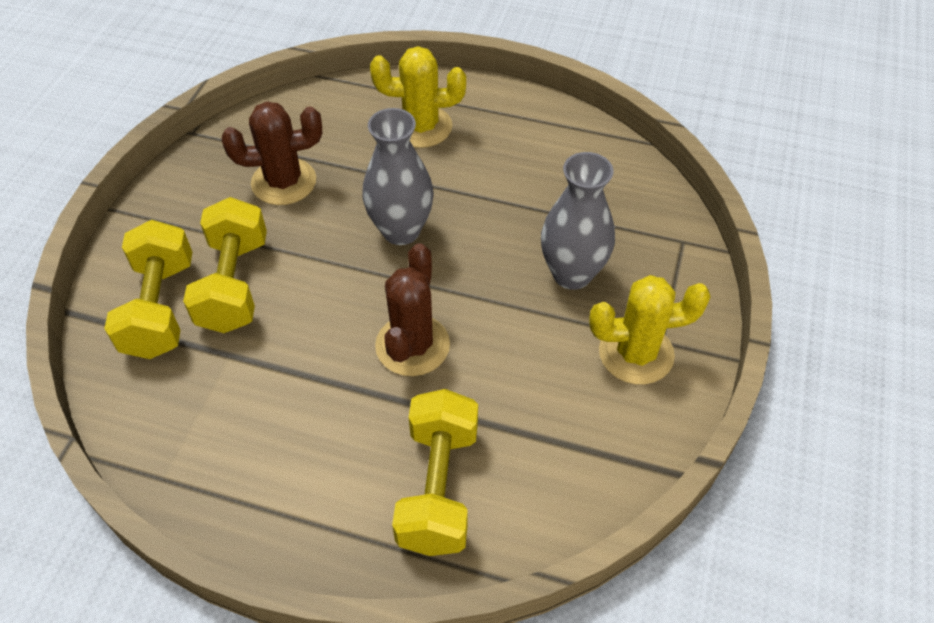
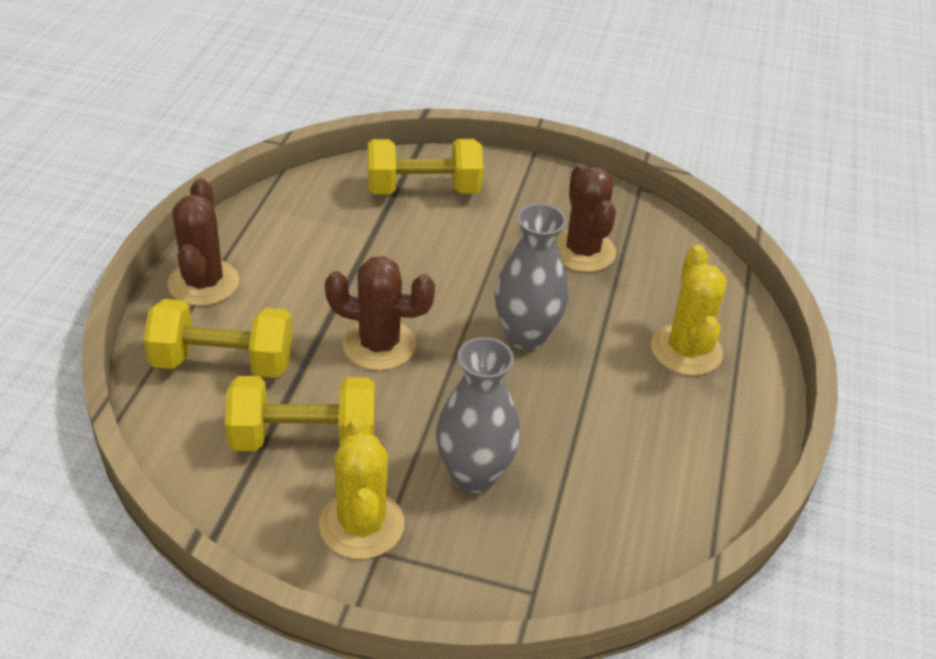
camera: 85 degrees right, 10 degrees down
yellow dumbbell [183,197,267,333] -> yellow dumbbell moved to [225,376,375,451]
none -> brown cactus [168,178,239,306]

